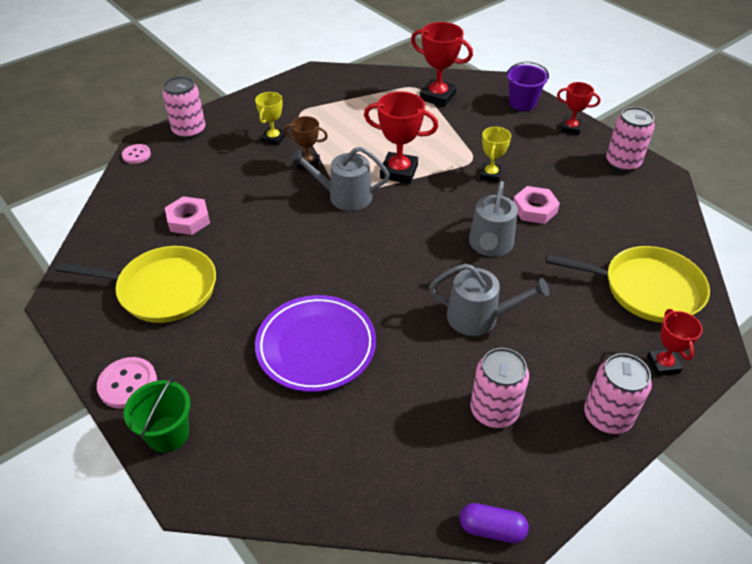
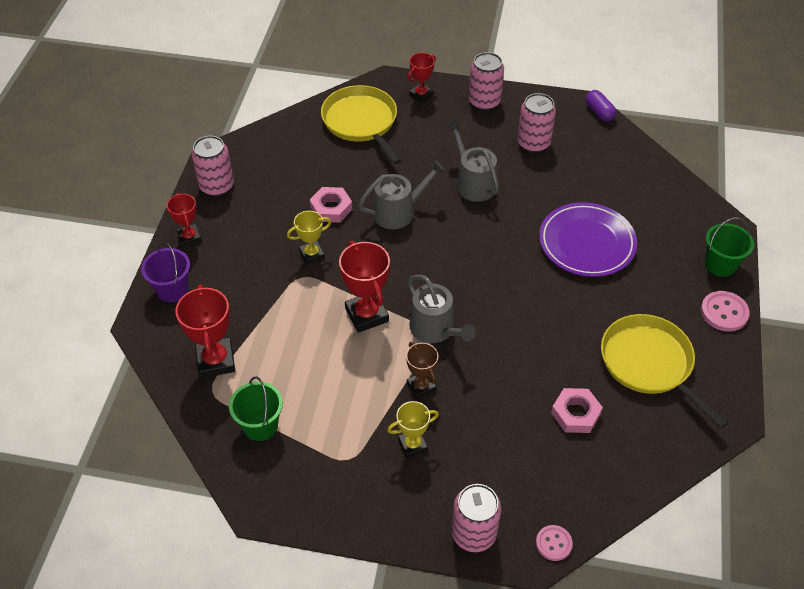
camera: 130 degrees left, 5 degrees up
none -> green bucket [229,377,283,441]

